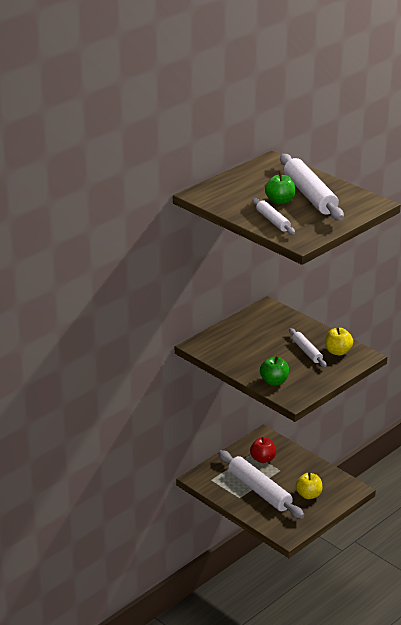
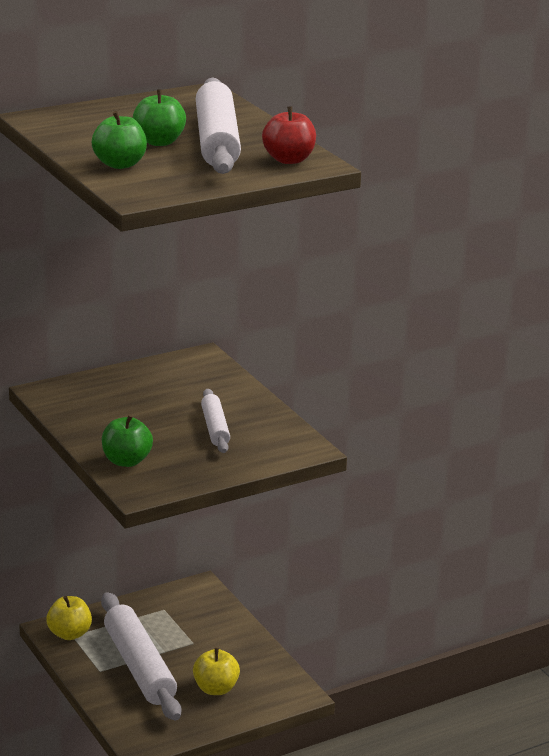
camera: 15 degrees right, 5 degrees down
red apple [250,437,276,463] -> red apple moved to [262,106,316,164]
white rolling pin [252,198,295,234] -> green apple [92,111,147,169]
yellow apple [325,328,353,355] -> yellow apple moved to [46,596,92,640]

